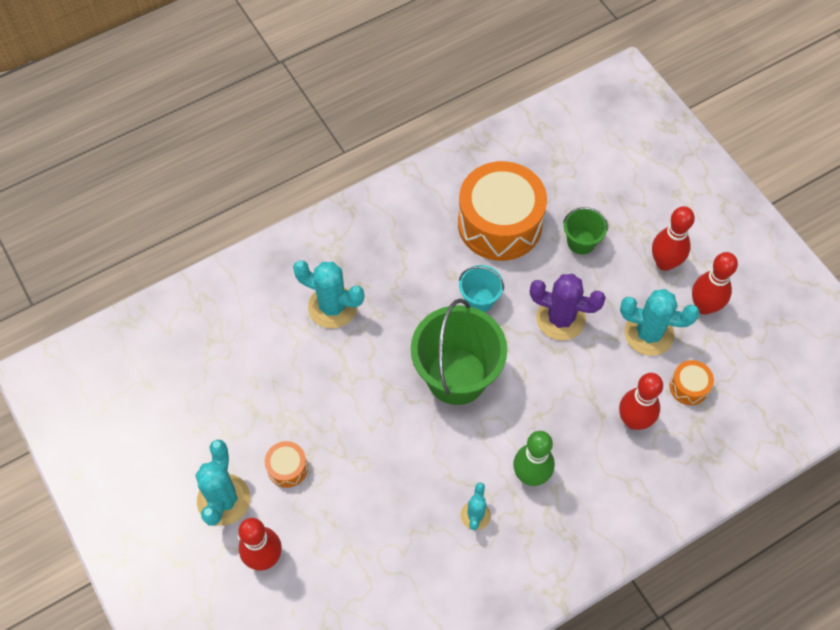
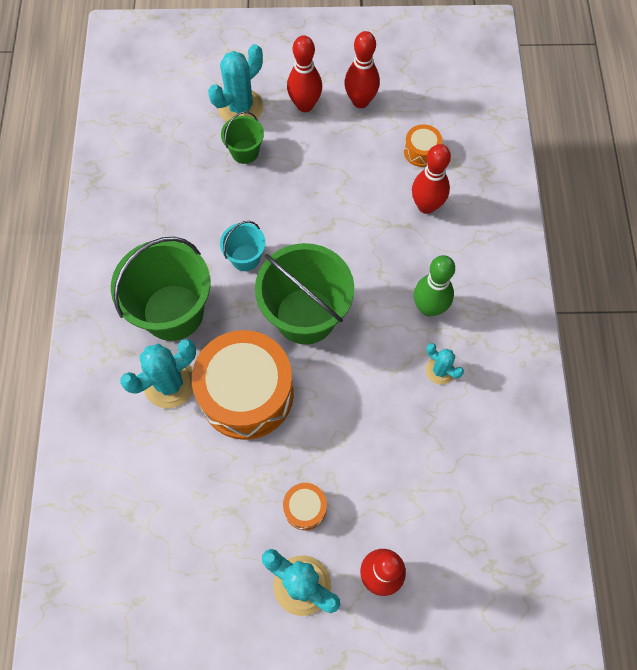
camera: 60 degrees left, 5 degrees up
orange drum [458,161,547,261] -> orange drum moved to [192,330,294,440]
purple cactus [530,274,606,341] -> none
turquoise cactus [620,289,700,356] -> turquoise cactus moved to [208,44,263,122]
none -> green bucket [111,237,211,341]

